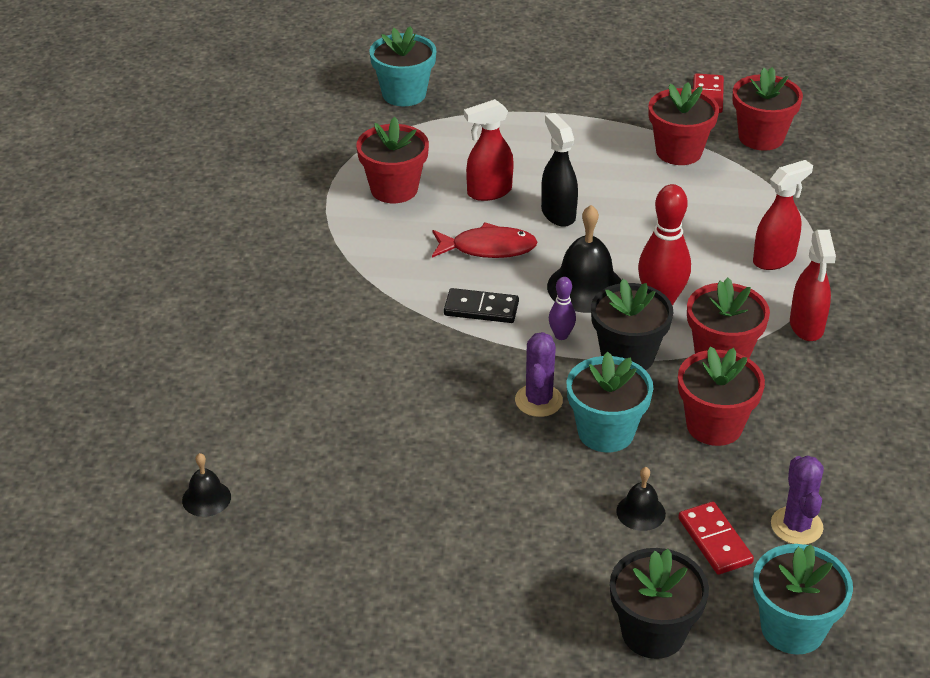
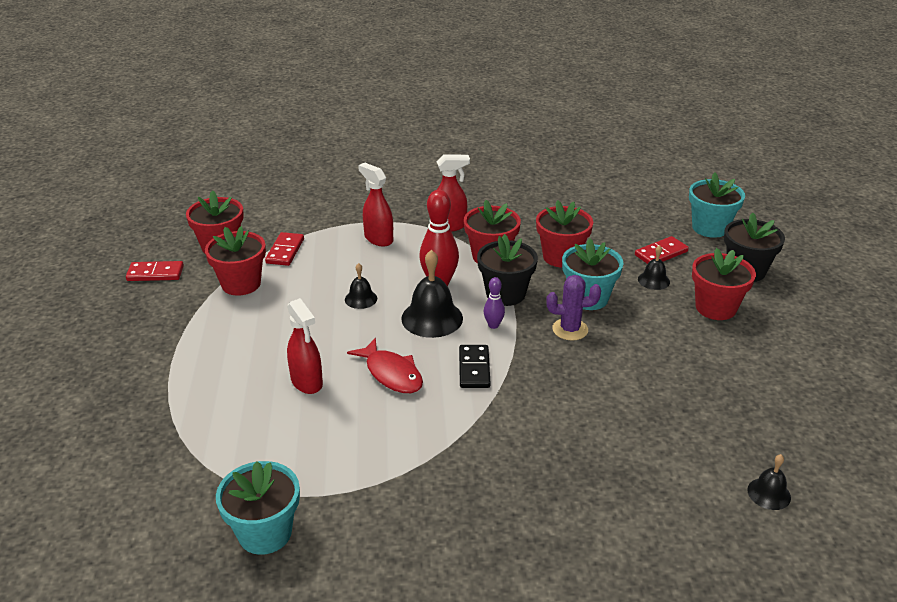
camera: 100 degrees left, 5 degrees down
red flower pot [356,117,429,203] -> red flower pot moved to [692,248,756,320]
turquoise flower pot [370,26,436,106] -> turquoise flower pot moved to [216,461,300,555]
red fish [432,222,537,258] -> red fish turned 150 degrees clockwise [347,338,423,393]
black spray bottle [541,113,578,227] -> none
purple cactus [771,456,824,545] -> none
none -> red domino [265,232,304,266]
none -> black bell [345,263,377,309]

